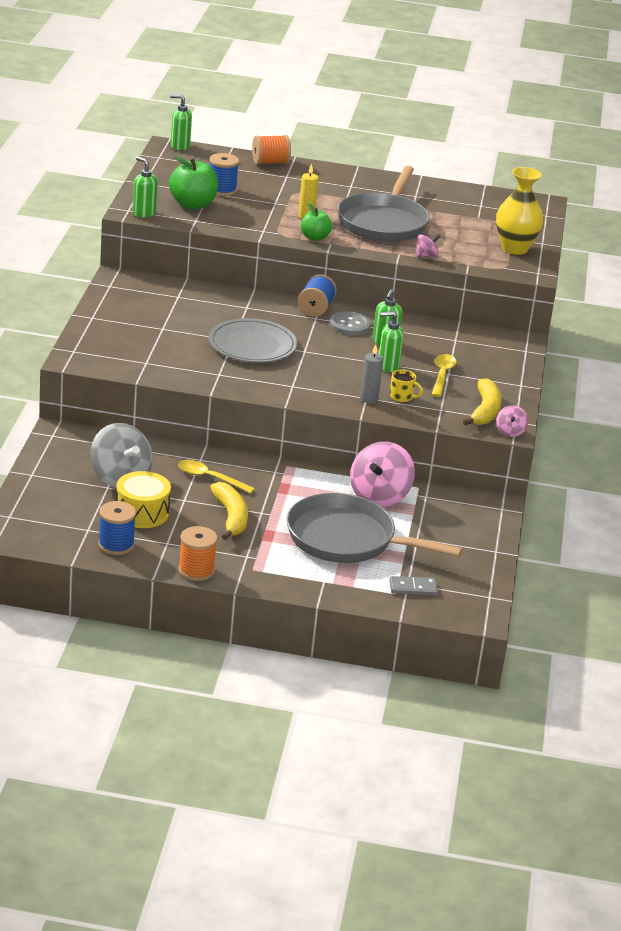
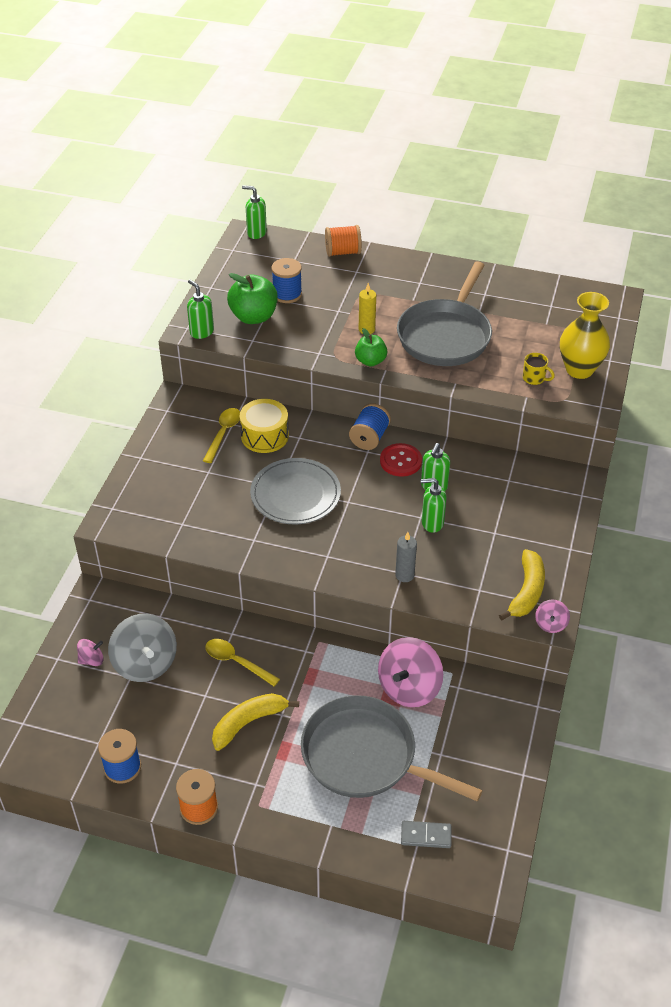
camera: 10 degrees right, 15 degrees up
yellow drum [116,471,171,528] -> yellow drum moved to [240,399,289,453]
yellow banana [210,482,248,540] -> yellow banana turned 120 degrees counterclockwise [212,693,299,751]
grey button [329,311,371,335] -> red button [380,443,422,477]
yellow mug [390,369,423,402] -> yellow mug moved to [523,353,555,385]
pink spinning top [416,234,441,257] -> pink spinning top moved to [77,639,104,666]
yellow spoon [431,354,457,397] -> yellow spoon moved to [203,408,240,463]

